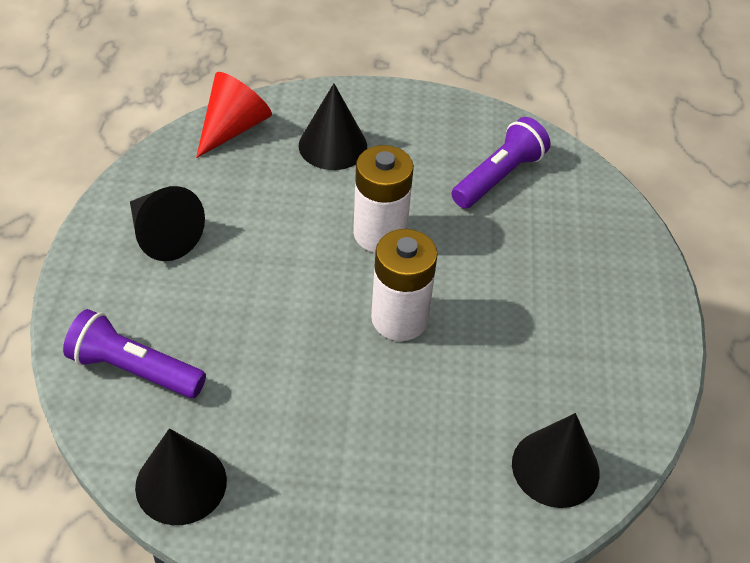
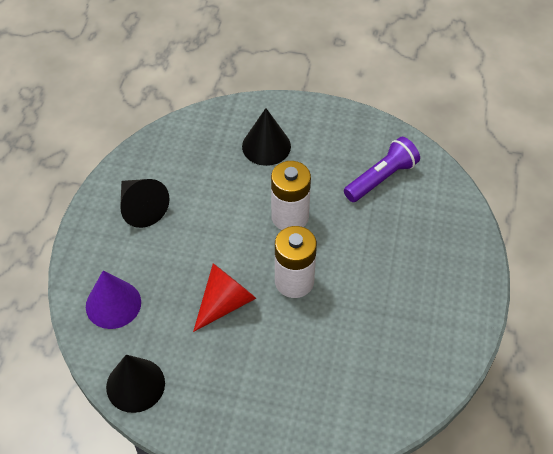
camera: 10 degrees right, 5 degrees up
purple flashlight [63,309,206,398] -> purple cone [86,271,141,329]
red cone [196,72,272,158] -> red cone moved to [193,263,256,332]
black cone [512,413,600,508] -> none

